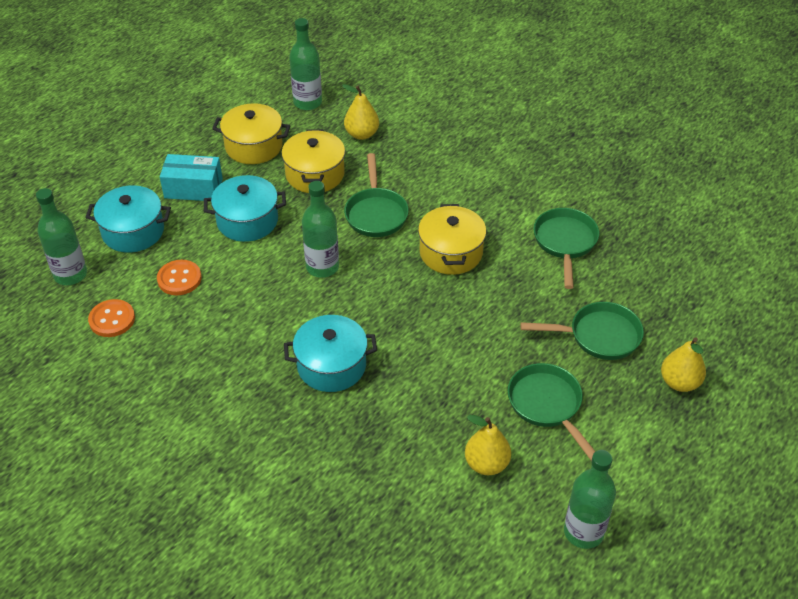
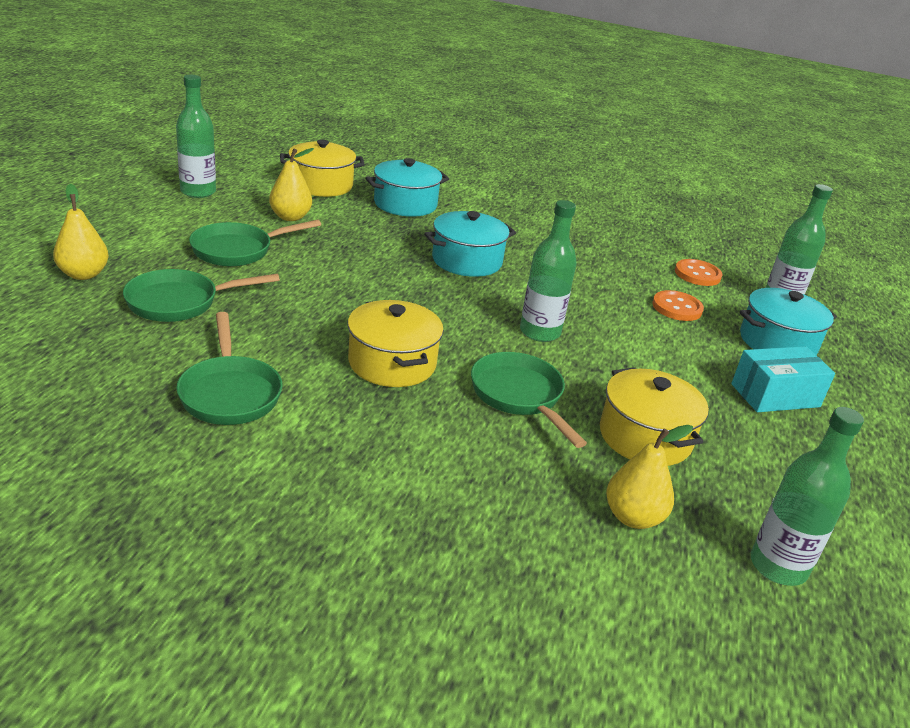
camera: 155 degrees right, 15 degrees down
turquoise pot [204,175,286,242] -> turquoise pot moved to [365,158,449,217]
yellow pot [212,103,291,164] -> yellow pot moved to [280,139,365,197]
green pan [508,363,596,461] -> green pan turned 105 degrees clockwise [189,220,321,267]

